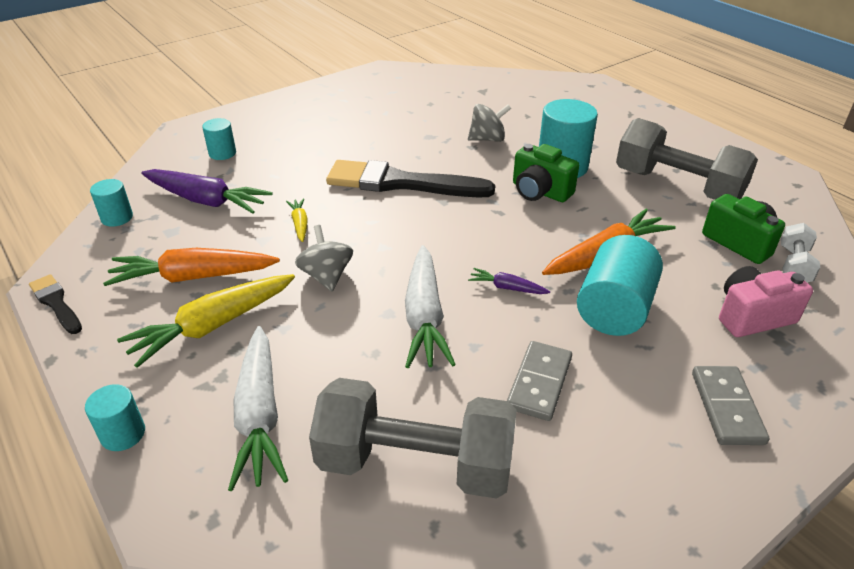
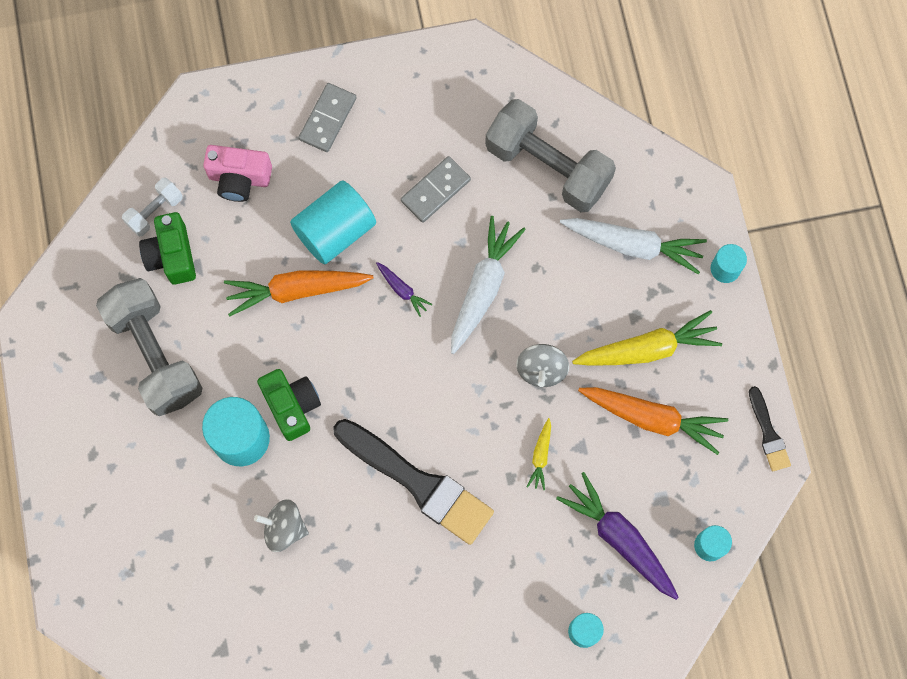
camera: 155 degrees left, 35 degrees up
white carrot [228,326,288,491] -> white carrot turned 90 degrees clockwise [560,218,707,274]

